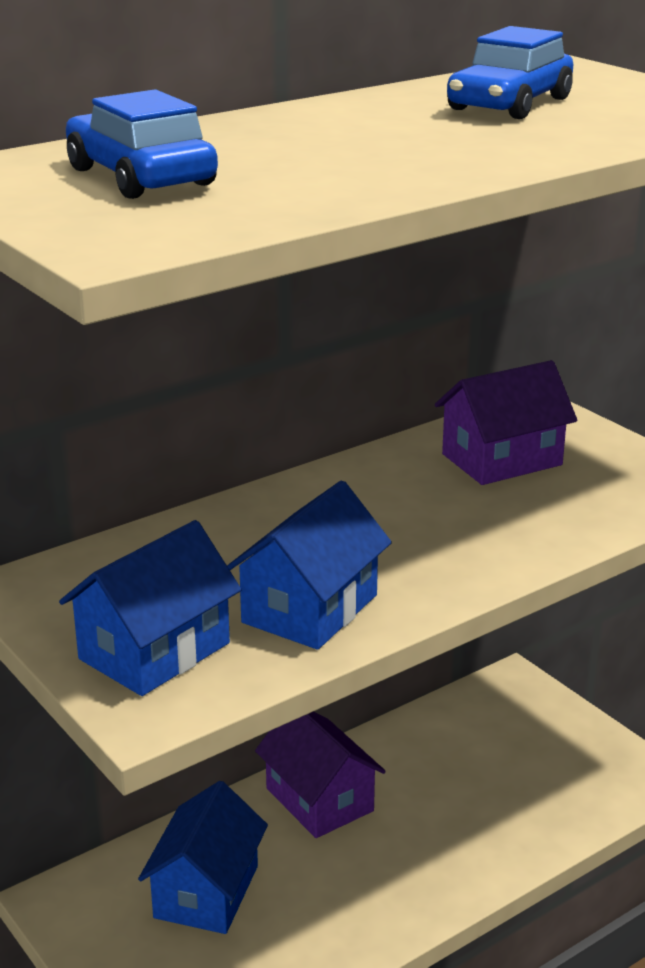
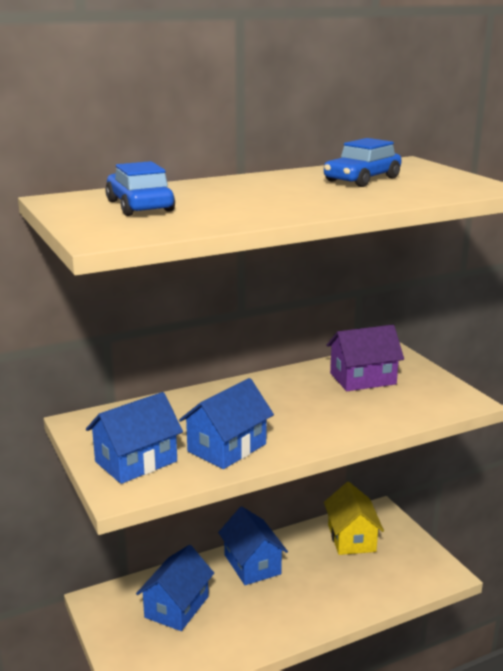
camera: 10 degrees right, 5 degrees down
purple house [255,711,386,838] -> blue house [218,507,288,585]
none -> yellow house [324,482,384,555]

